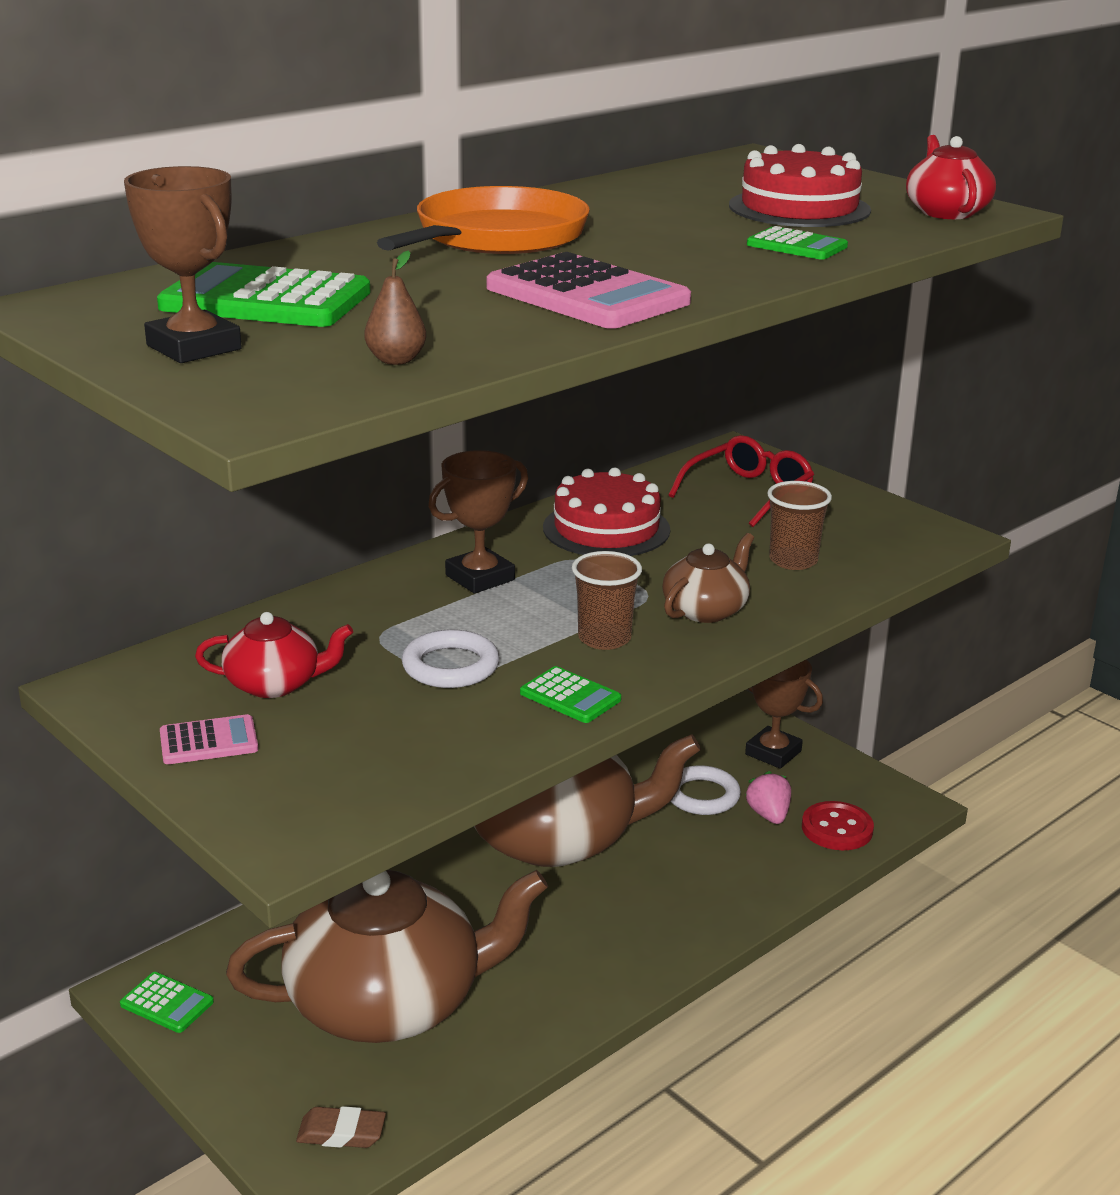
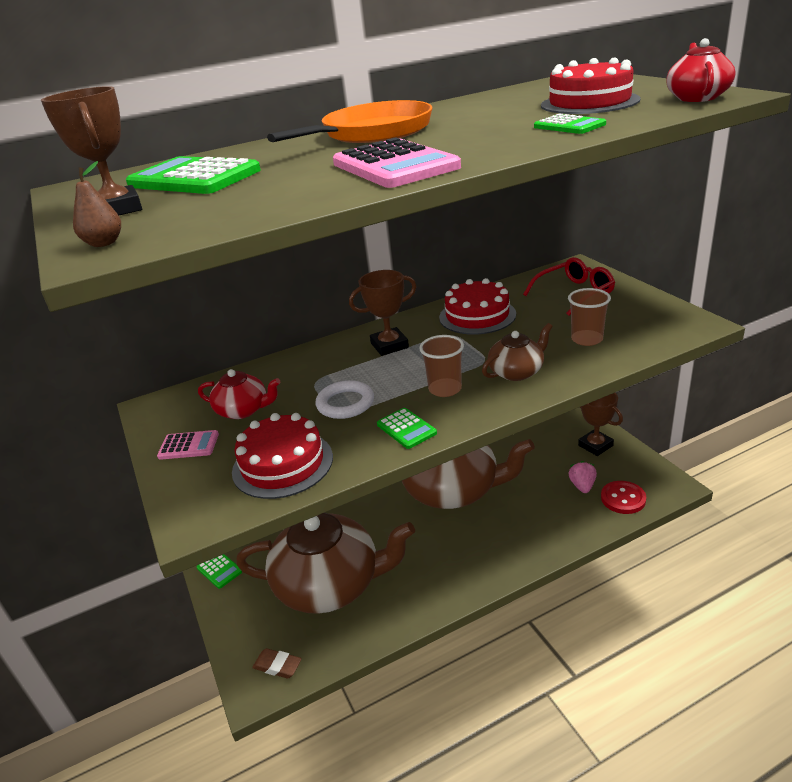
camera: 20 degrees right, 5 degrees up
brown pear [364,251,427,365] -> brown pear moved to [73,161,121,247]
white ring [671,765,741,815] -> none
none -> red cake [232,413,333,499]

